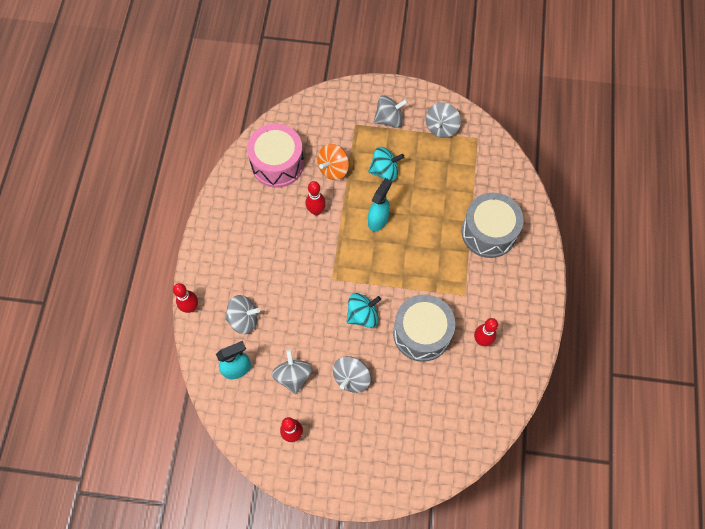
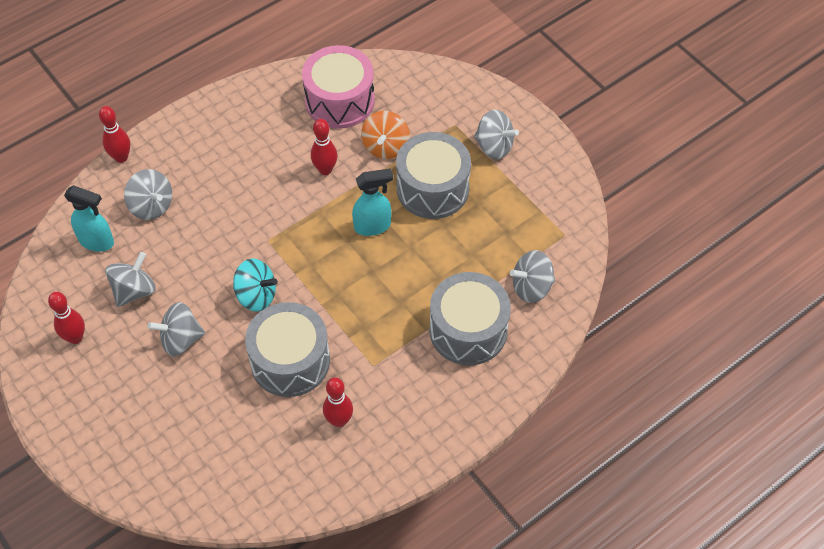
camera: 45 degrees right, 10 degrees down
orange spinning top [317,144,349,180] -> orange spinning top turned 75 degrees counterclockwise [361,111,410,159]
turquoise spinning top [368,147,404,181] -> grey drum [396,132,471,219]
grey spinning top [426,102,461,138] -> grey spinning top moved to [510,250,555,303]

